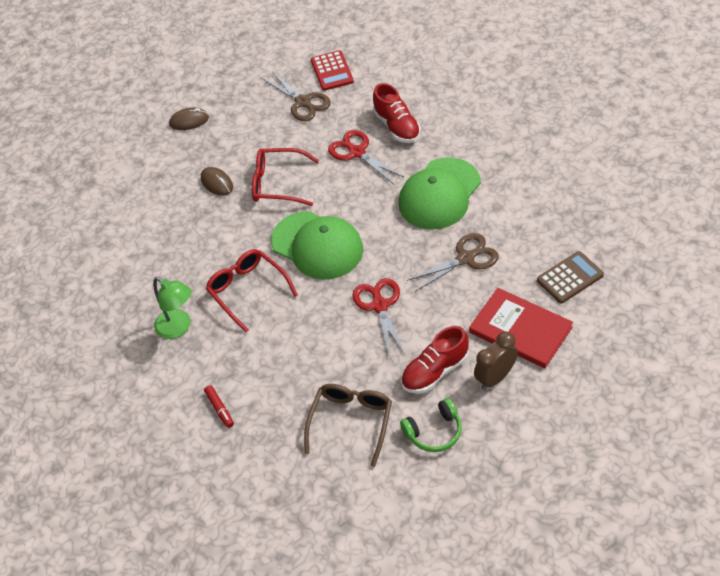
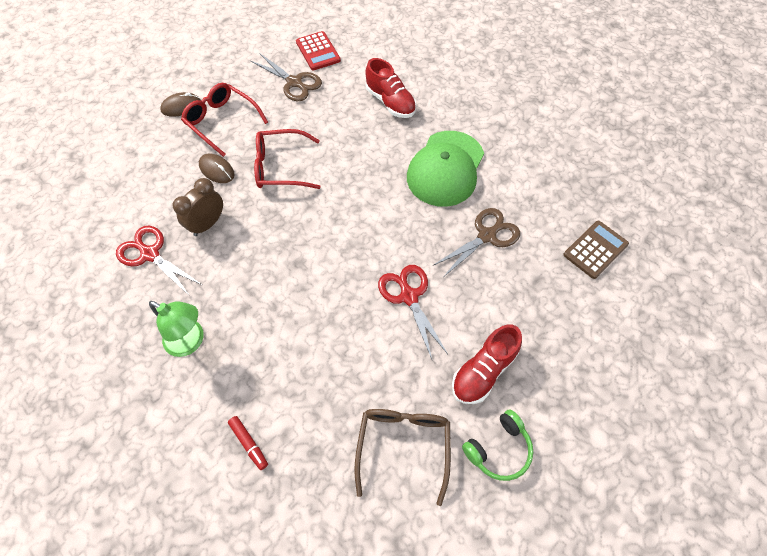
camera: 15 degrees left, 10 degrees up
red glasses [206,249,298,332] -> red glasses moved to [181,83,268,157]
green cap [271,211,363,280] -> none
red scissors [328,130,404,184] -> red scissors moved to [116,226,202,295]
red book [469,288,573,368] -> none
brown clock [474,332,518,390] -> brown clock moved to [173,178,223,236]

